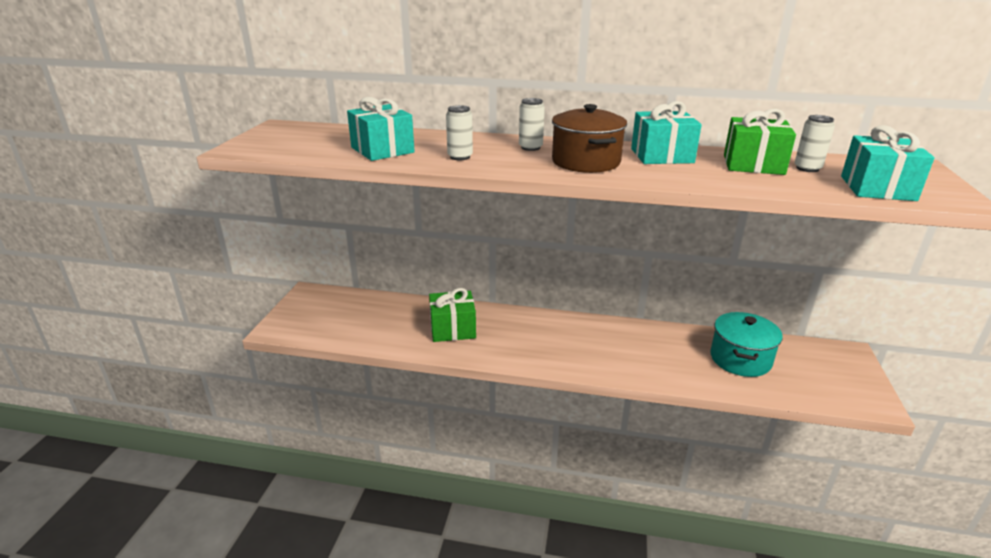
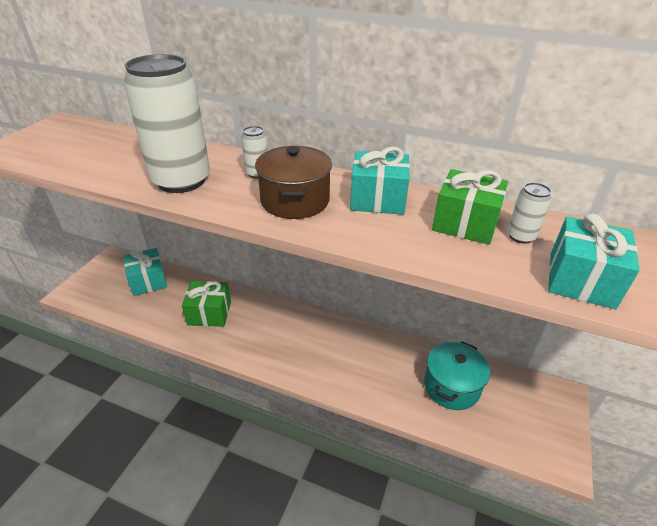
camera: 10 degrees right, 10 degrees up
turquoise gift [347,97,415,161] -> turquoise gift moved to [124,248,167,296]
white can [446,105,473,160] -> white can [124,54,210,193], size x2.40

